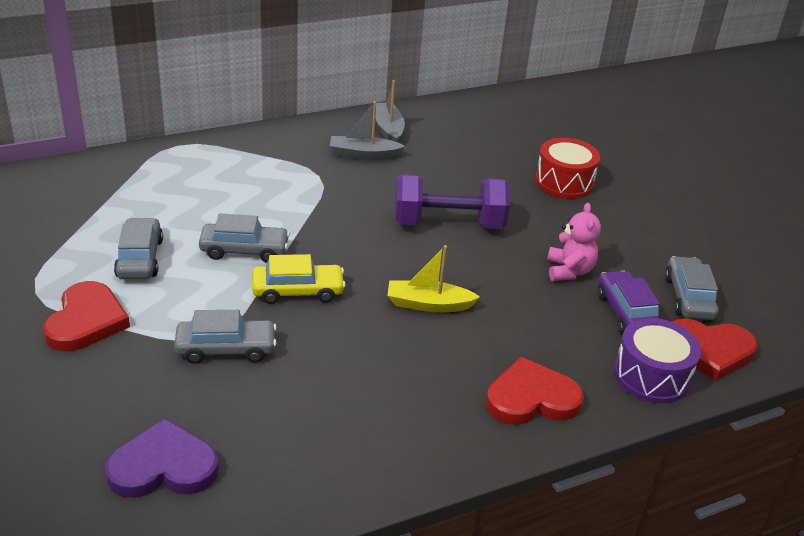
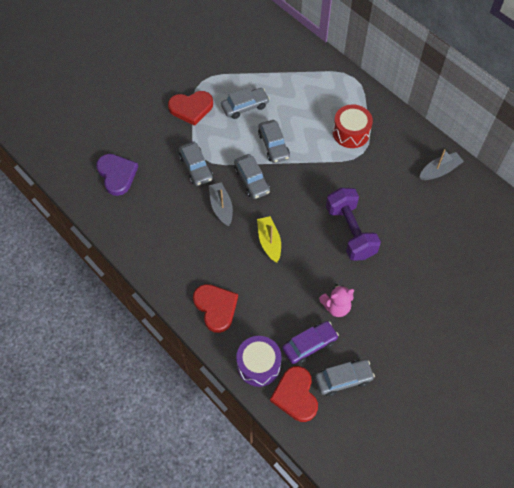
camera: 75 degrees right, 25 degrees up
yellow car [252,254,346,304] -> grey car [234,154,270,199]
grey boat [330,101,405,160] -> grey boat moved to [209,182,233,226]
red drum [535,138,600,199] -> red drum moved to [333,105,373,148]

